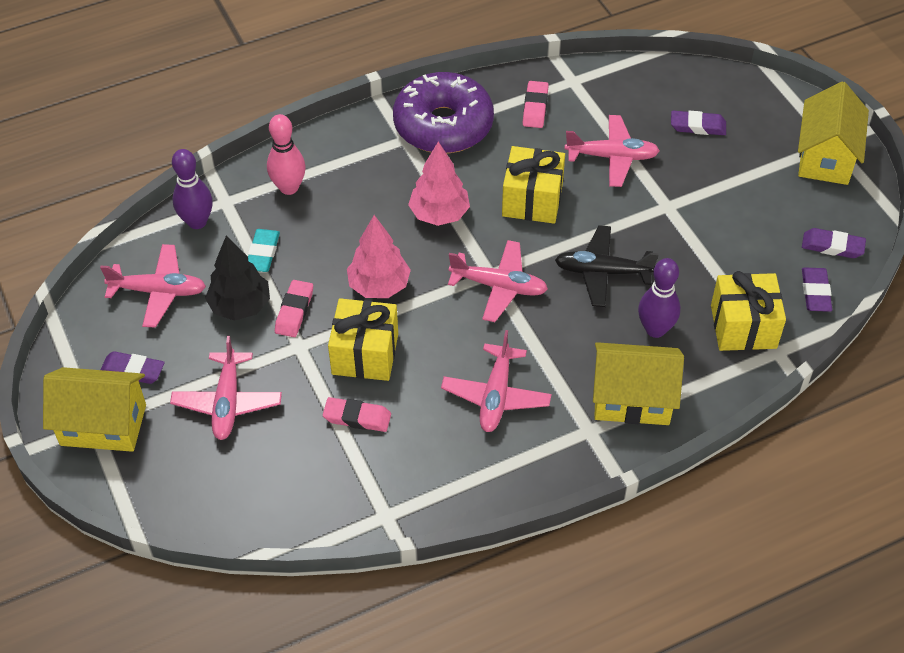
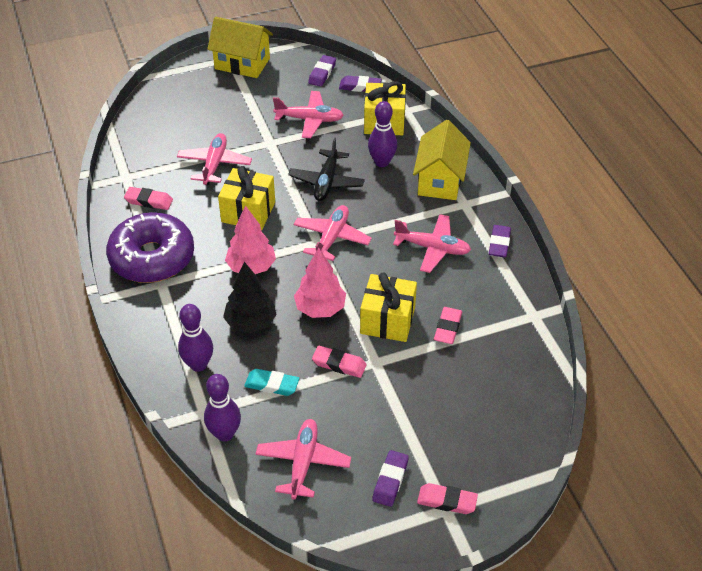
camera: 85 degrees left, 5 degrees down
yellow house [43,367,146,452] -> pink eraser [417,483,478,514]
pink plane [170,336,282,440] -> pink plane moved to [273,91,344,138]
black tree [205,236,270,321] -> black tree moved to [223,262,277,333]
pink bowling pin [267,114,306,195] -> purple bowling pin [178,304,213,372]
purple eraser [671,110,726,135] -> purple eraser moved to [489,225,511,257]

